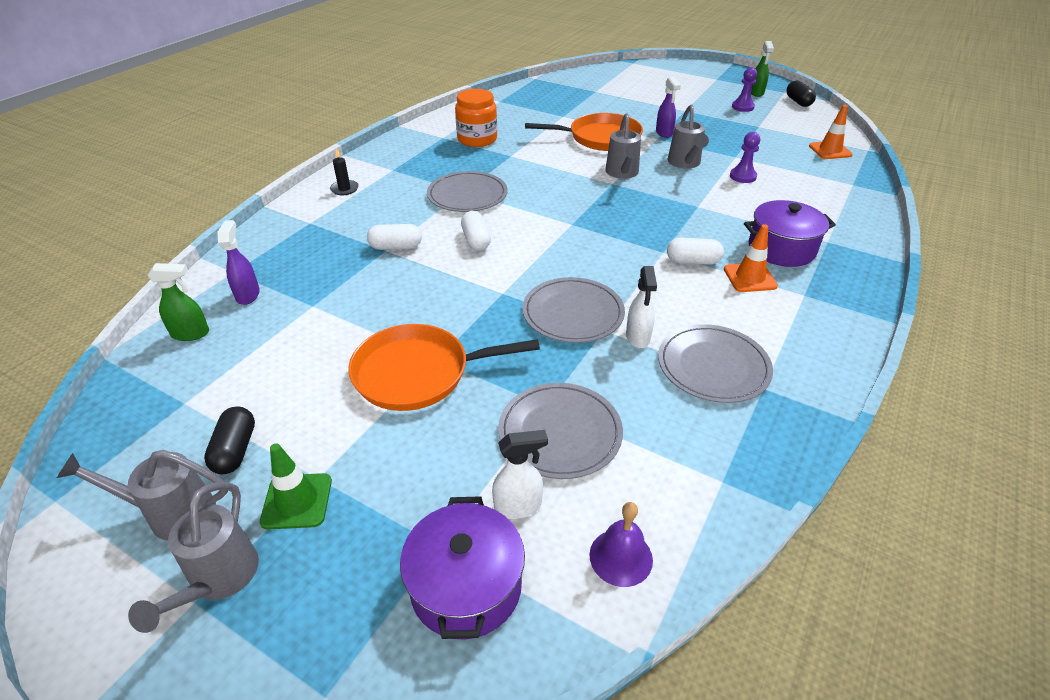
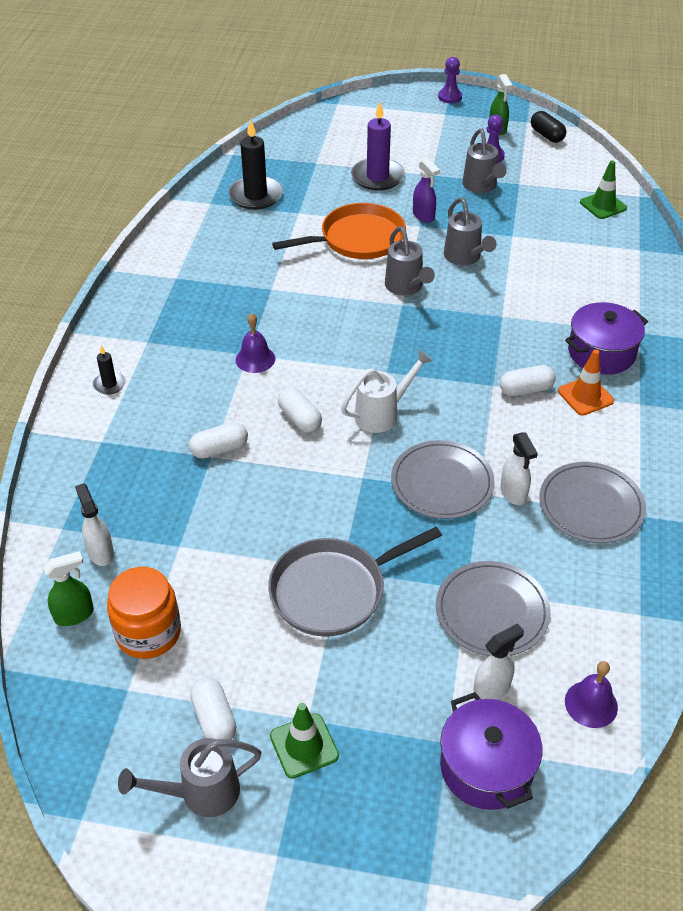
camera: 20 degrees left, 5 degrees up
grey watering can [128,482,259,633] -> grey watering can moved to [462,128,507,193]
black capsule [204,406,255,474] -> white capsule [190,677,236,740]
purple spray bottle [218,220,260,305] -> white spray bottle [75,483,114,566]
orange pan [348,324,540,411] -> grey pan [268,527,442,636]
grey plate [427,171,508,212] -> purple bell [235,313,275,373]
orange jar [455,89,497,147] -> orange jar moved to [107,567,181,659]
purple pawn [730,132,760,183] -> purple pawn moved to [438,57,462,103]
orange traffic cone [809,105,853,159] -> green traffic cone [580,161,627,219]
none -> black candle [228,119,283,210]
none -> white watering can [341,349,433,433]
none -> purple candle [351,102,405,191]

